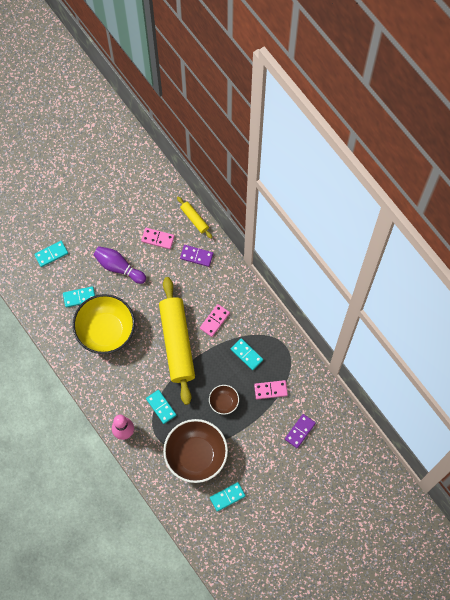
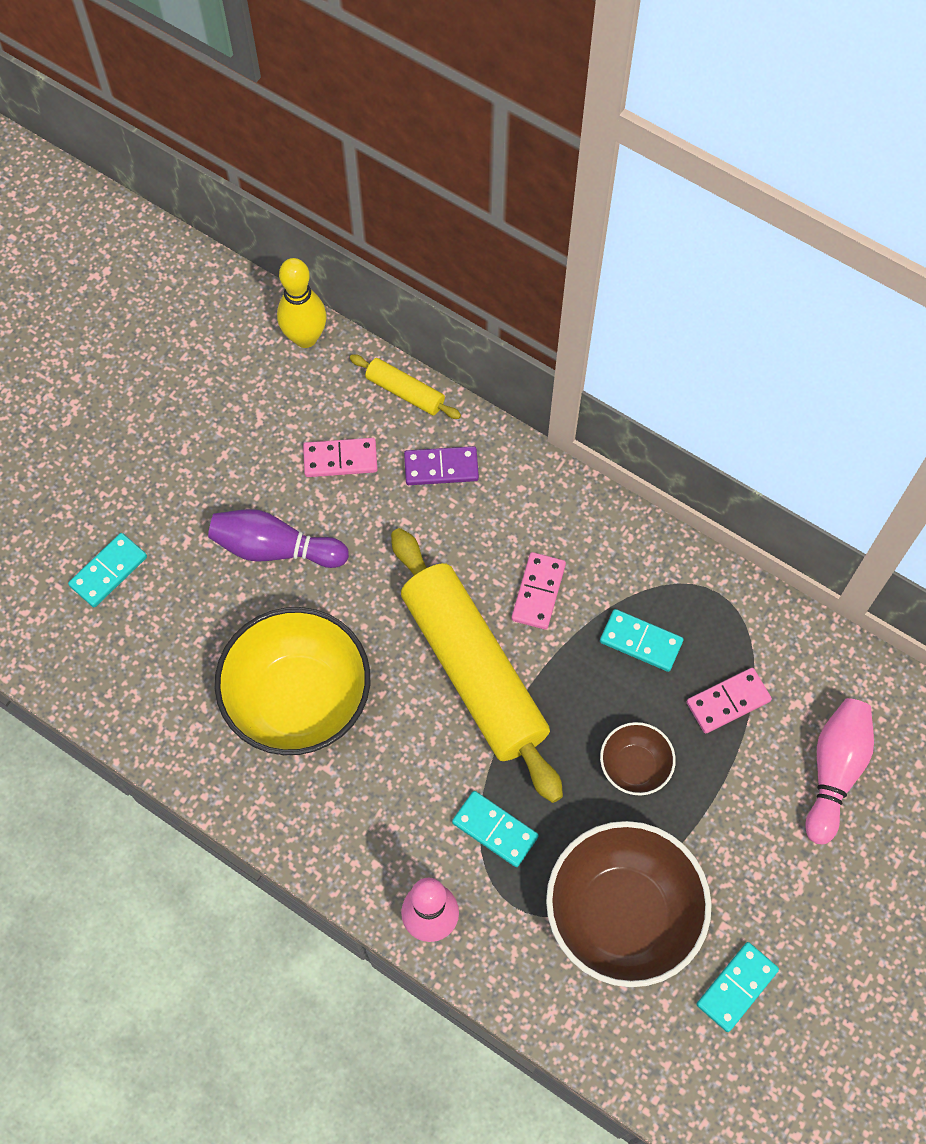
camera: 20 degrees left, 5 degrees down
turquoise domino [63,286,95,307] -> none
purple domino [285,414,316,448] -> pink bowling pin [805,698,874,844]
none -> yellow bowling pin [277,258,326,348]

